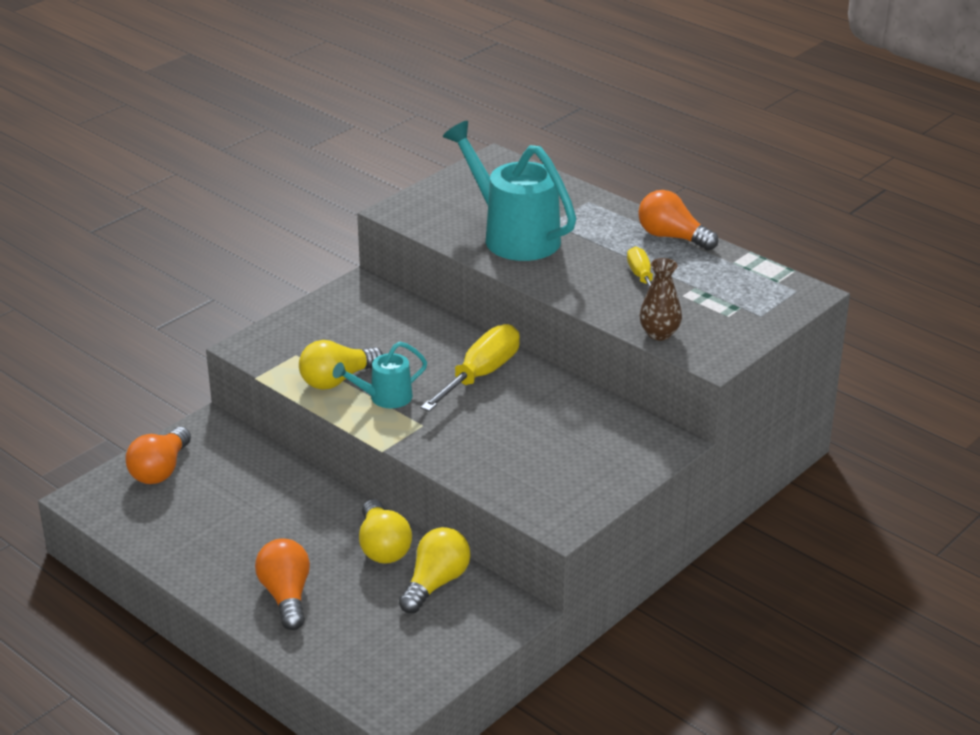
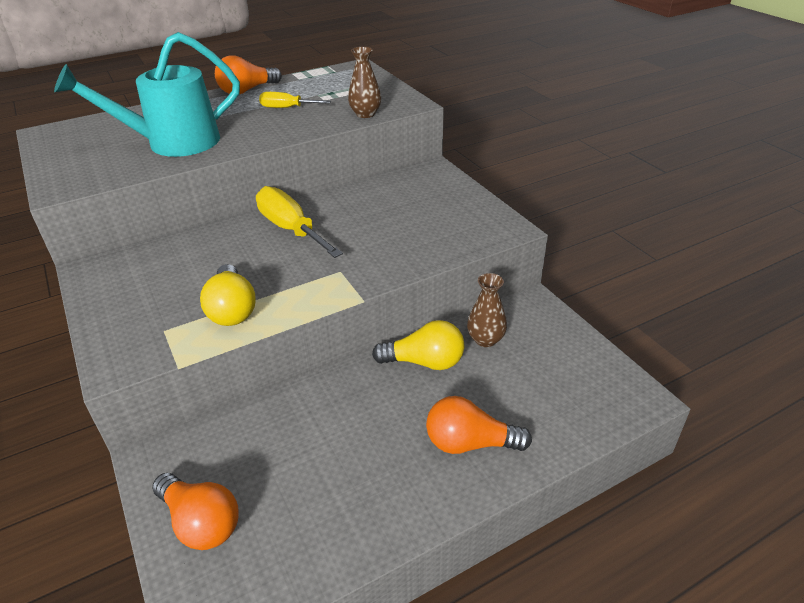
camera: 70 degrees left, 5 degrees up
turquoise watering can [333,342,427,408] -> none
yellow light bulb [399,527,471,613] -> brown vase [467,273,507,347]

